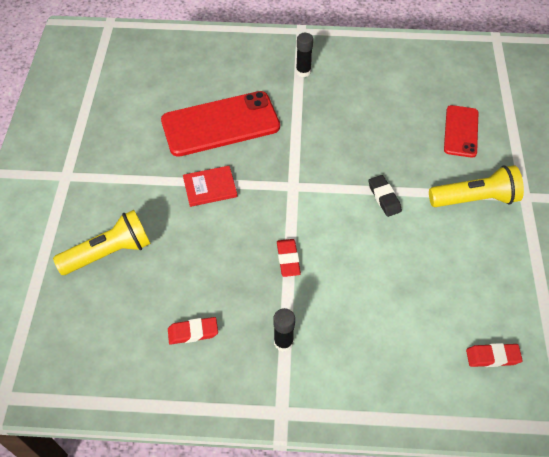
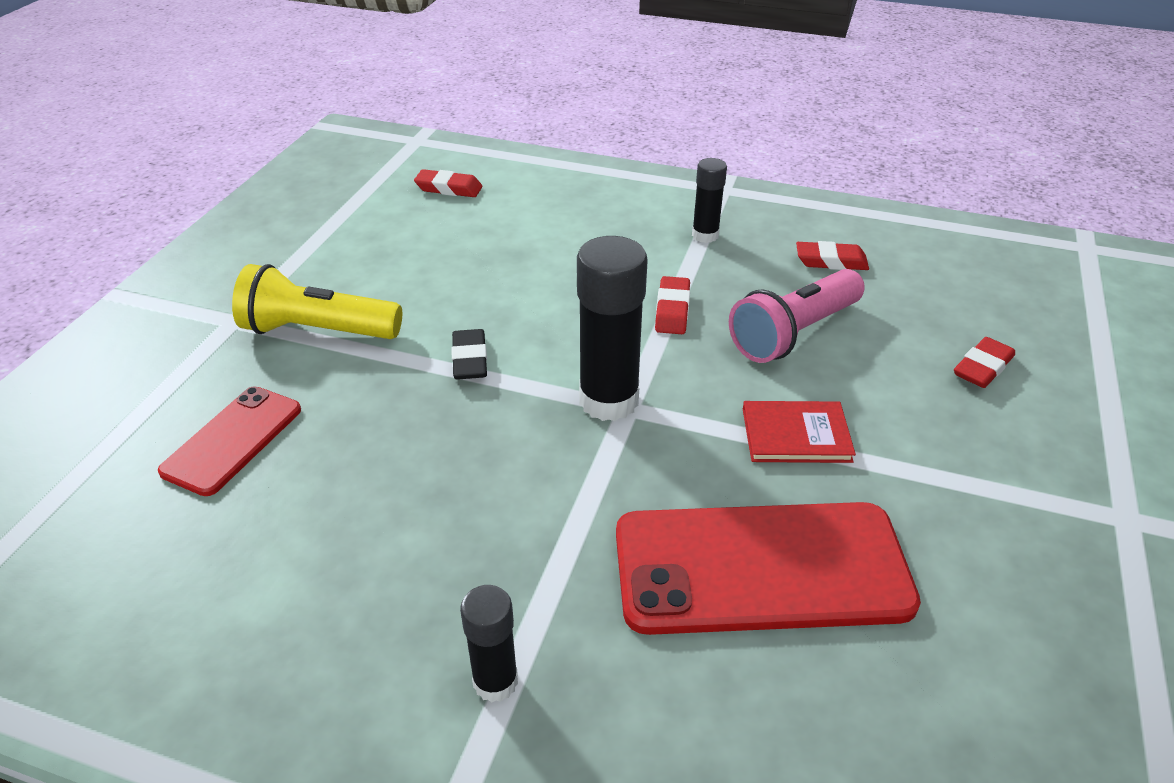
camera: 165 degrees left, 15 degrees down
yellow flashlight [53,210,151,275] -> red eraser [954,337,1015,388]
none -> black glue stick [577,236,648,421]
none -> pink flashlight [729,269,865,363]

